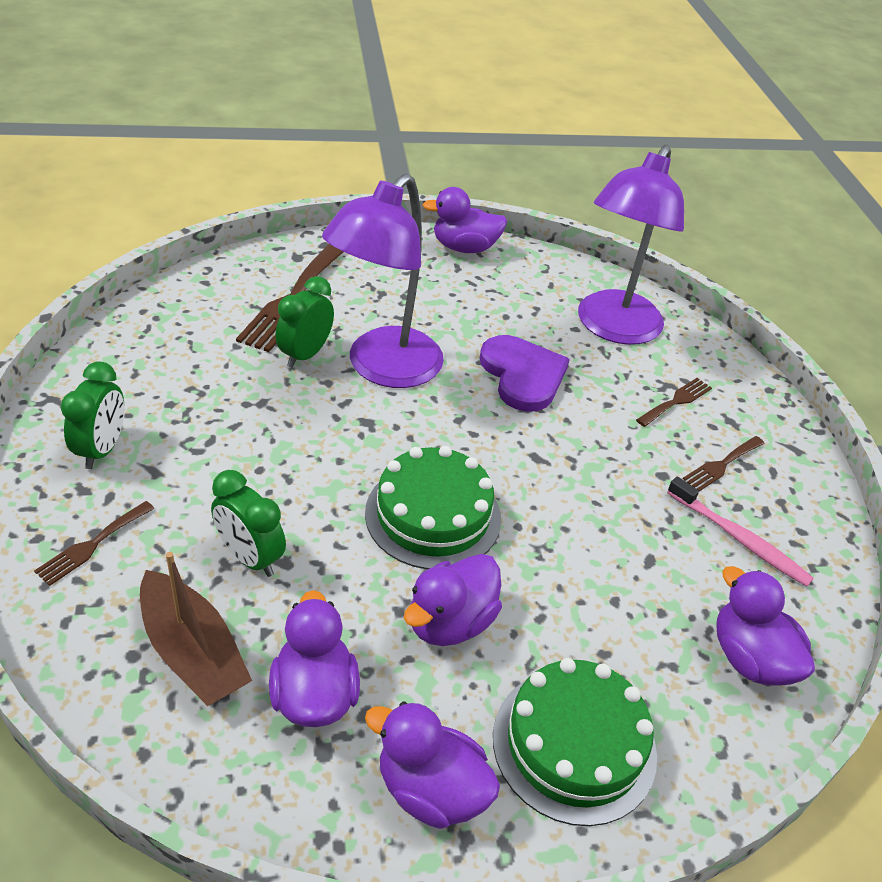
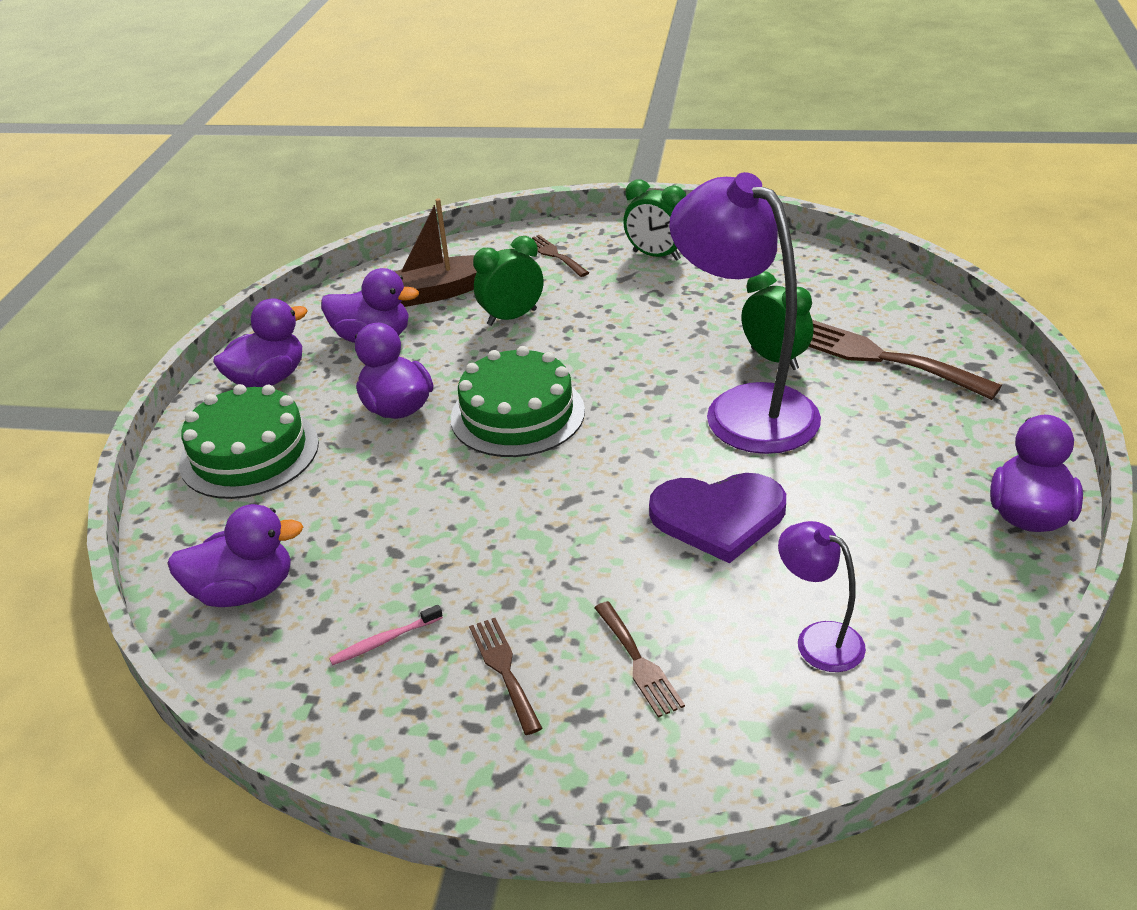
camera: 115 degrees right, 5 degrees down
purple lamp [578,145,684,345] -> purple lamp [778,521,866,672], size x0.47
pink toothbrush [667,476,814,587] -> pink toothbrush [329,605,443,665], size x0.58

